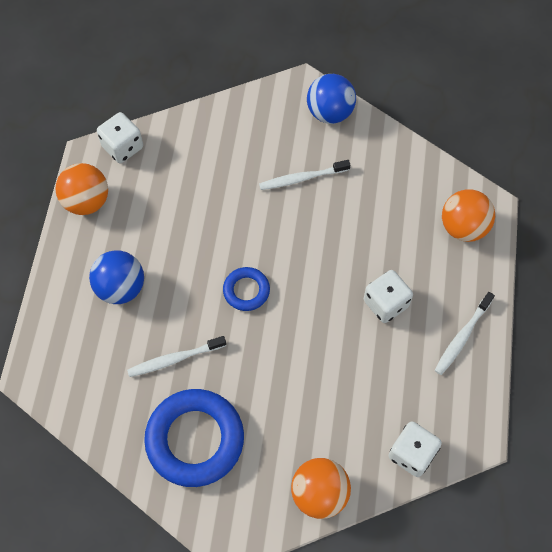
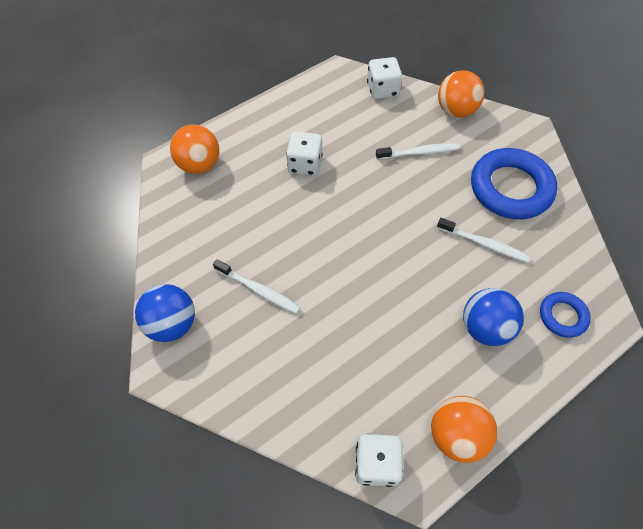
camera: 135 degrees left, 5 degrees down
blue ring [223,267,270,311] -> blue ring moved to [540,292,591,338]
white toothbrush [435,292,495,375] -> white toothbrush moved to [376,143,460,160]

